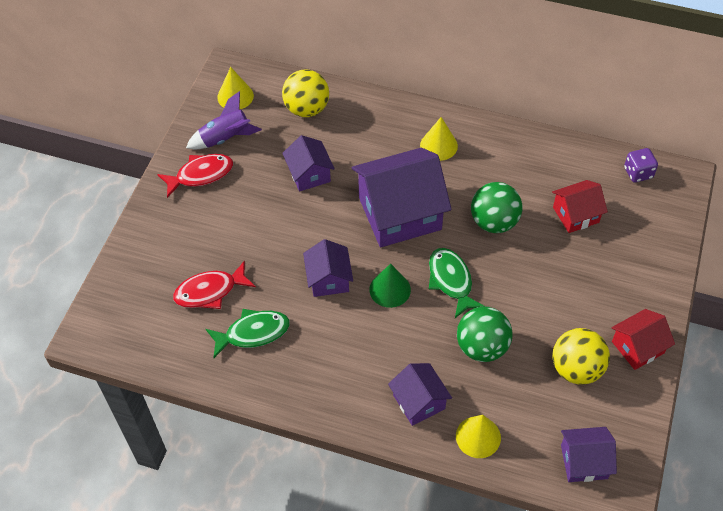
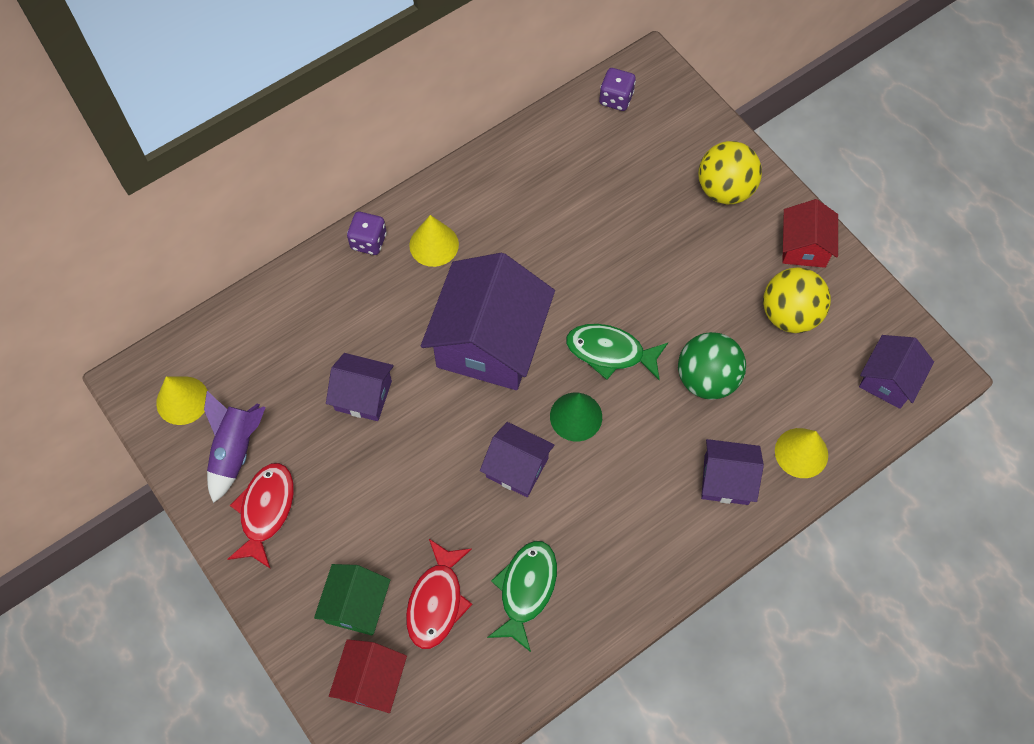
camera: 55 degrees left, 10 degrees up
yellow ball [282,70,329,117] -> yellow ball moved to [698,141,762,204]
green ball [471,182,522,233] -> none
red house [552,180,608,233] -> red house moved to [329,639,407,713]
none -> green house [314,564,390,635]
none -> purple dice [347,212,387,255]

